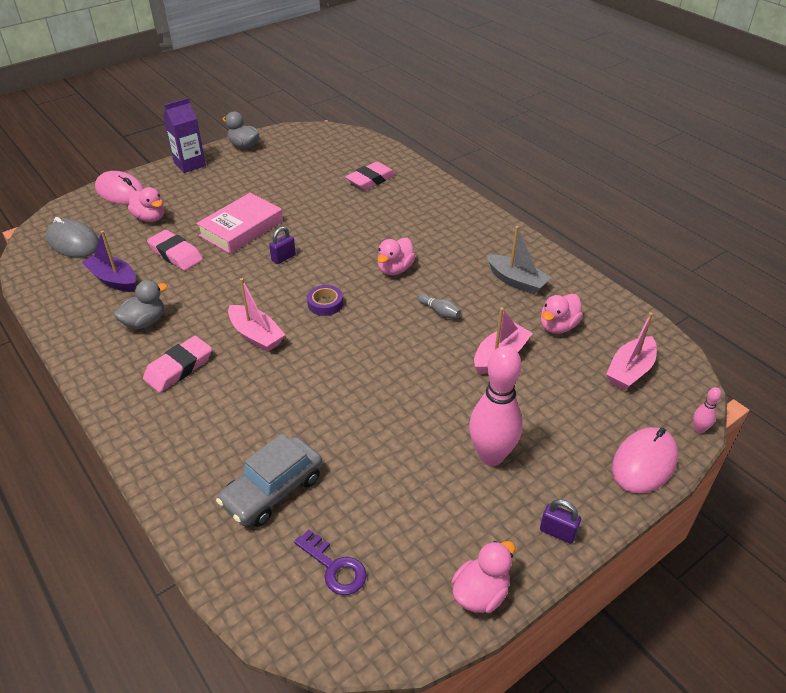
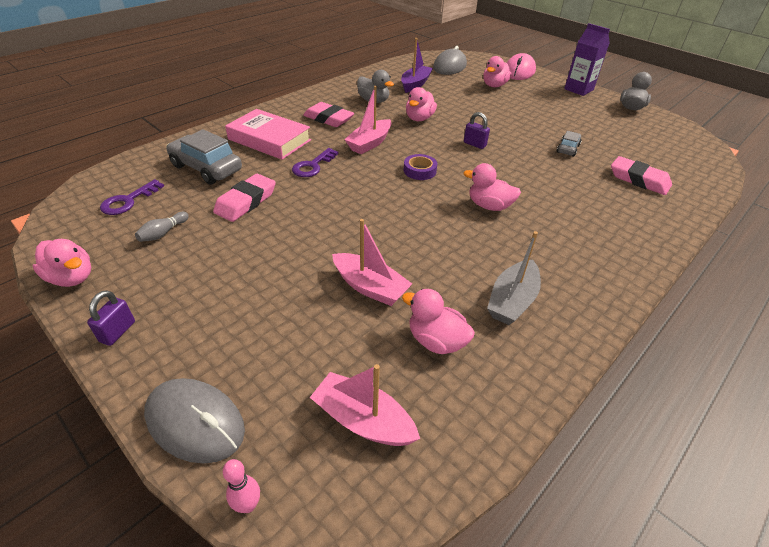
camera: 80 degrees right, 0 degrees up
pink eraser [147,230,203,271] -> pink eraser moved to [213,174,276,222]
pink book [196,193,283,254] -> pink book moved to [225,109,311,160]
grey bowling pin [418,294,461,318] -> grey bowling pin moved to [135,212,189,242]
pink bowling pin [469,345,522,466] -> none
pink mouse [612,427,678,494] -> grey mouse [144,378,245,464]
none -> purple key [292,148,339,177]
none -> pink duck [406,87,437,121]
none -> grey car [557,131,582,157]

